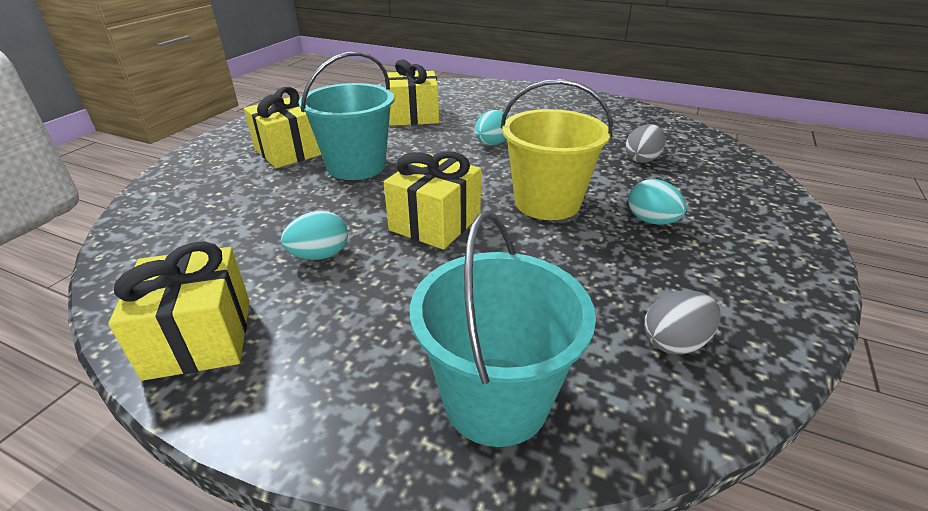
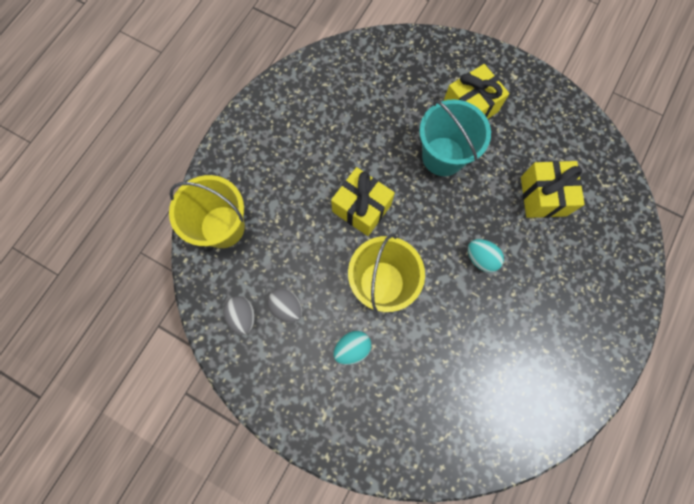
camera: 95 degrees right, 40 degrees up
yellow gift [108,241,250,381] -> none
turquoise egg [281,211,348,260] -> none
turquoise bucket [410,211,596,447] -> yellow bucket [169,175,245,248]
grey egg [626,124,665,163] -> grey egg moved to [267,288,302,323]

